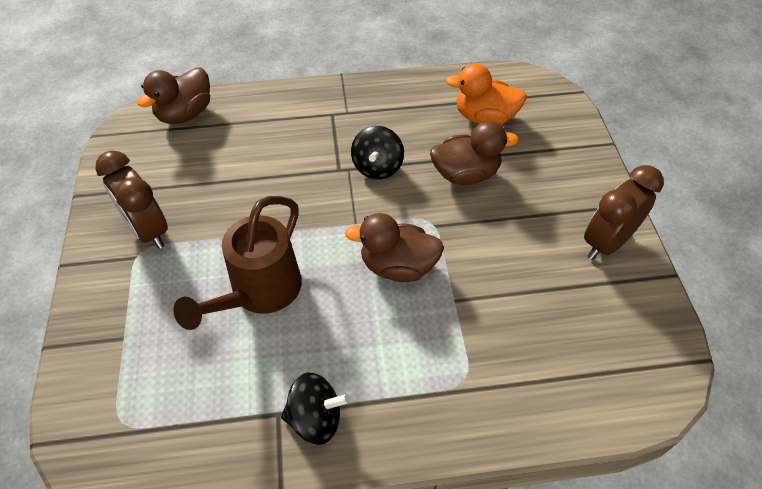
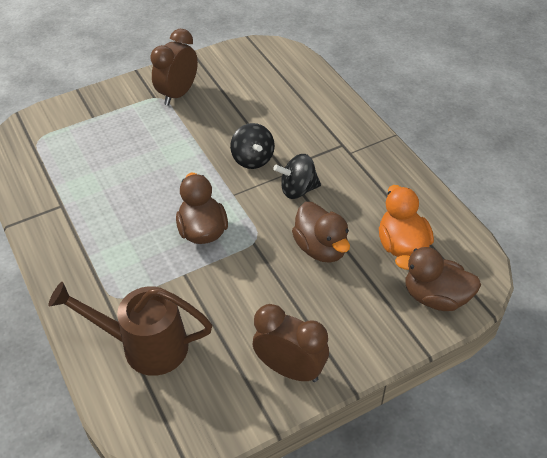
camera: 70 degrees right, 5 degrees down
brown duck [137,67,210,124] -> brown duck moved to [395,247,481,311]
brown watering can [173,196,302,330] -> brown watering can moved to [48,282,212,376]
black spinning top [281,373,351,445] -> black spinning top moved to [230,123,275,169]

